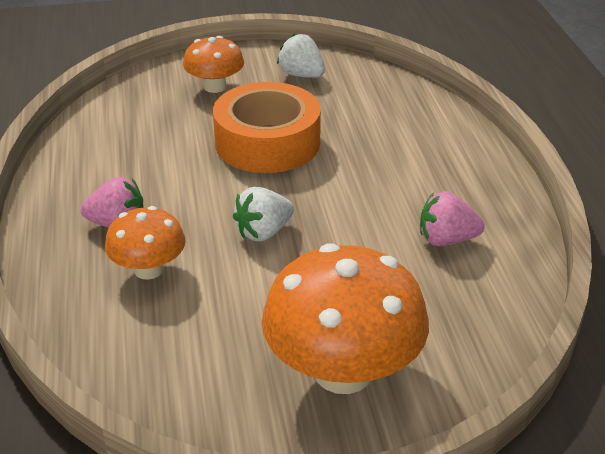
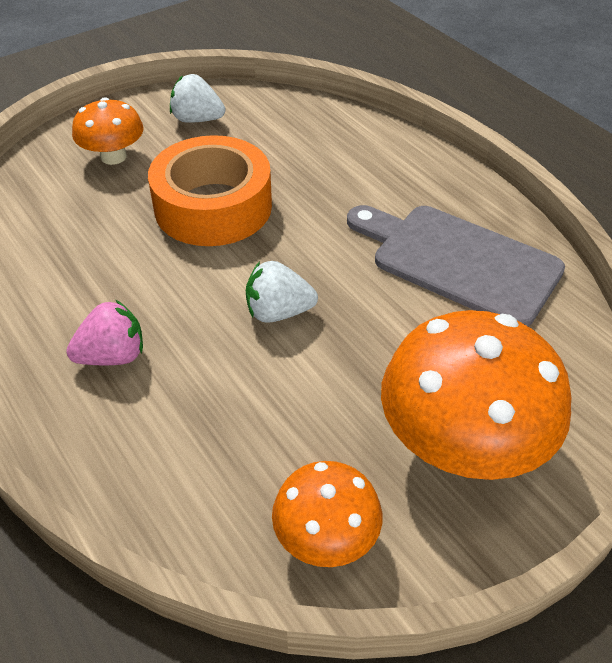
camera: 25 degrees left, 10 degrees up
orange mushroom [105,206,186,280] -> orange mushroom moved to [272,461,382,567]
white strawberry [233,187,294,242] -> white strawberry turned 60 degrees clockwise [246,261,318,323]
pink strawberry [420,191,485,246] -> grey cutting board [347,205,565,327]

